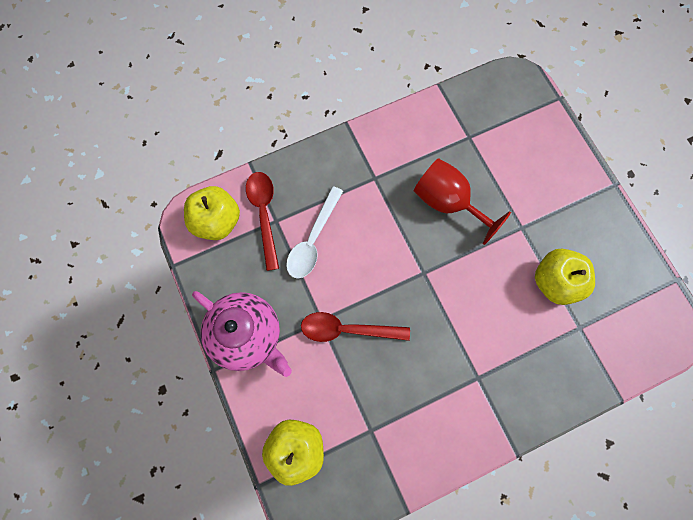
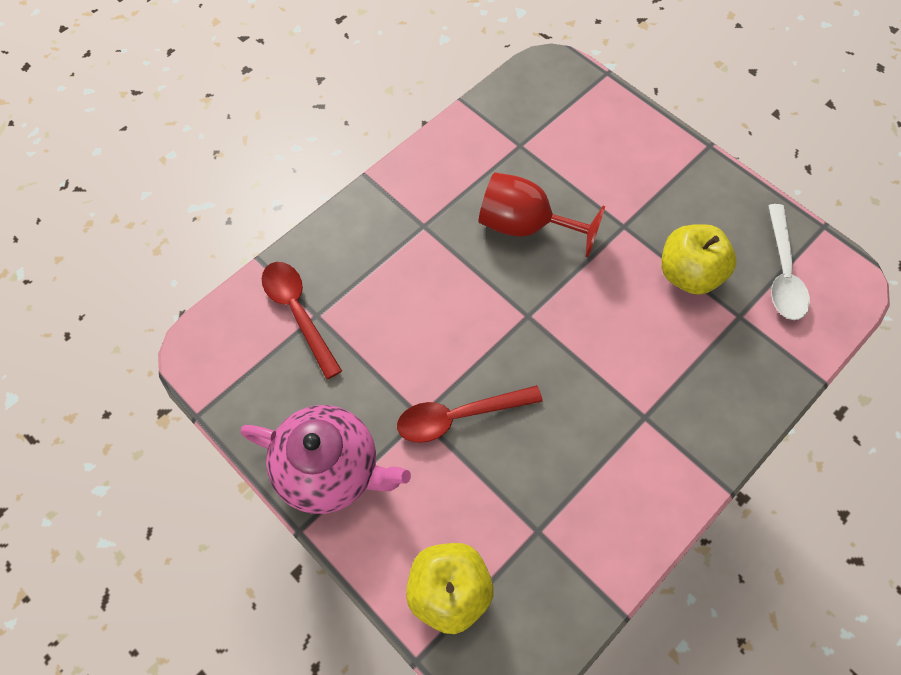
camera: 20 degrees left, 10 degrees down
yellow apple [184,186,240,240] -> none
white spoon [286,186,343,279] -> white spoon moved to [768,204,810,320]

